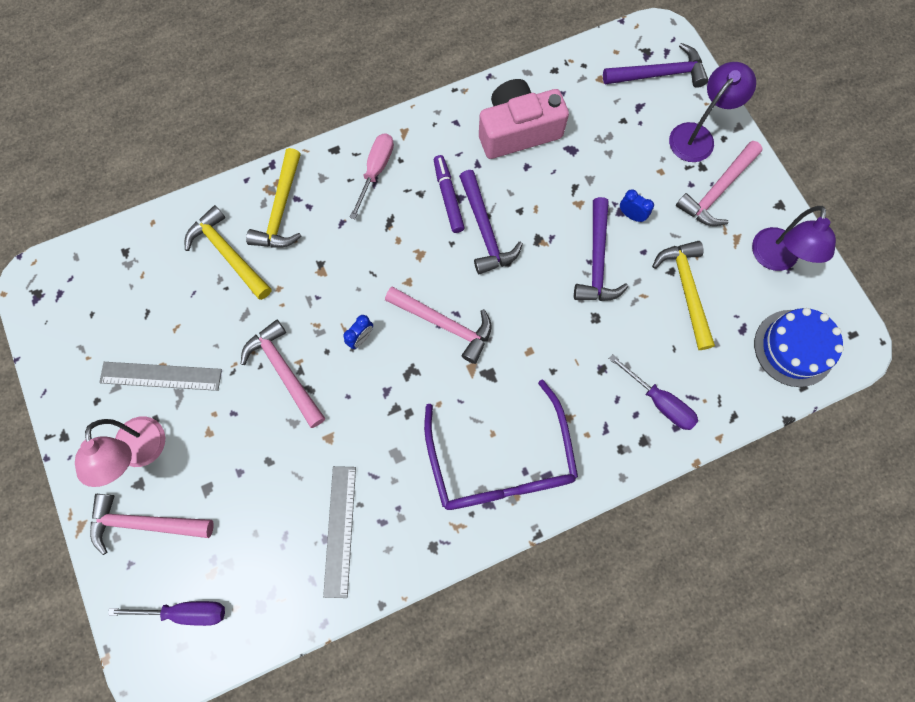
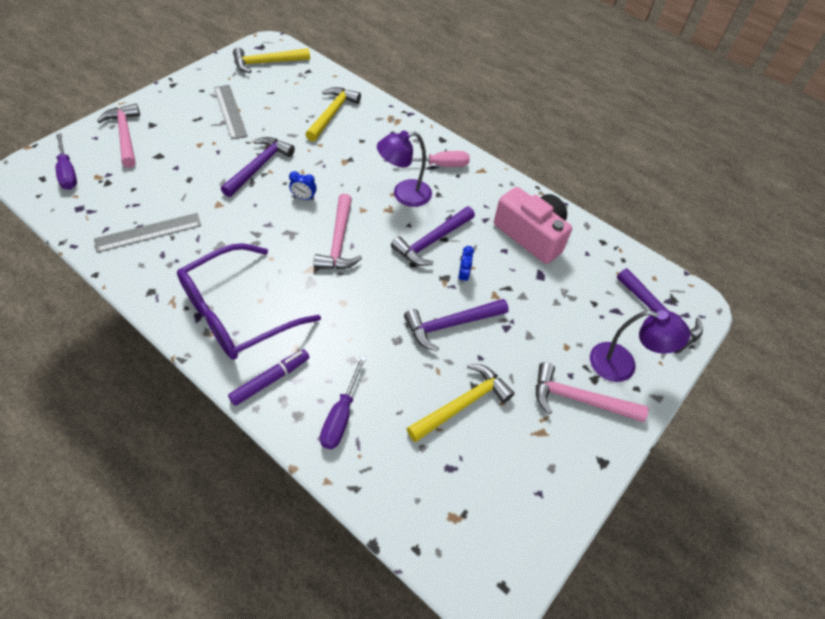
camera: 60 degrees right, 20 degrees down
pink lamp [75,416,165,487] -> none
pink hammer [241,320,325,428] -> purple hammer [221,137,295,197]
yellow hammer [246,148,301,248] -> yellow hammer moved to [233,47,310,73]
purple marker [434,155,465,233] -> purple marker moved to [228,349,310,406]
blue clock [620,189,654,222] -> blue clock moved to [458,246,474,284]
purple lamp [752,206,836,271] -> purple lamp moved to [377,130,432,207]
blue cake [754,308,844,387] -> none

